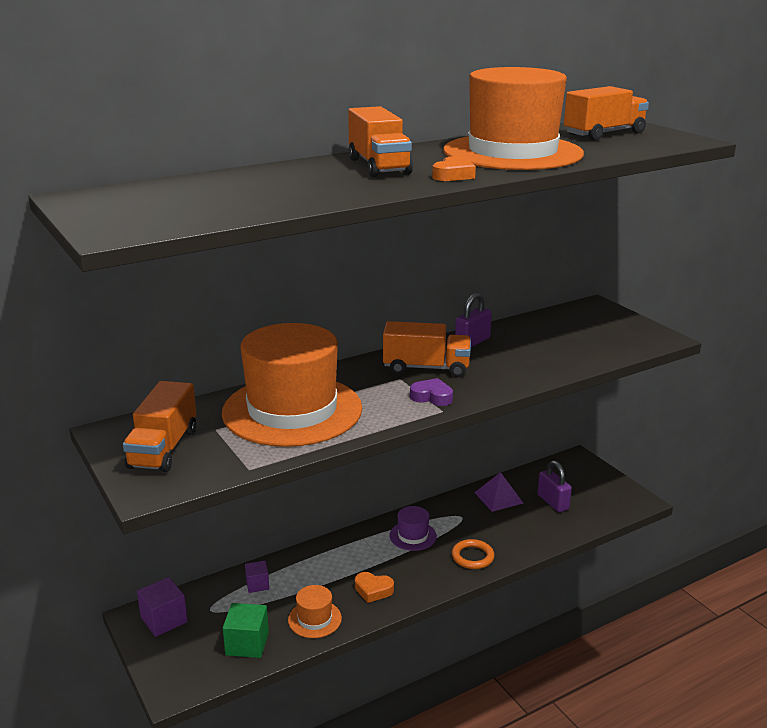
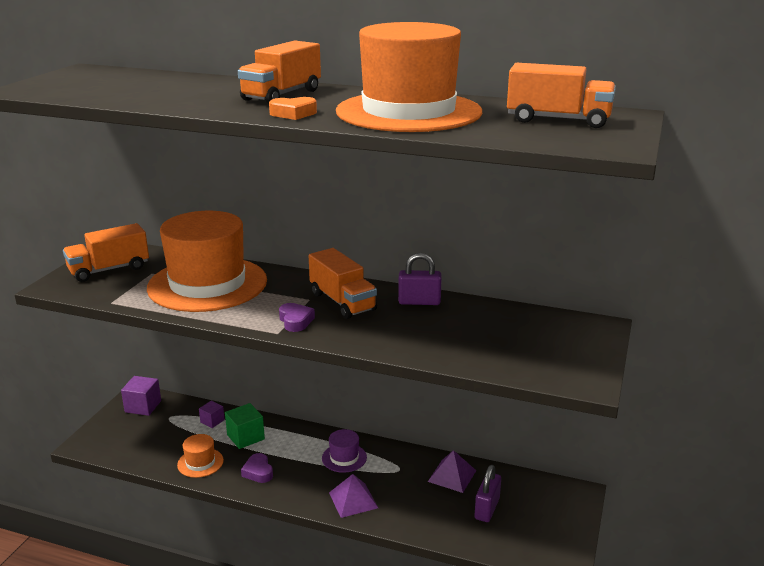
camera: 50 degrees right, 0 degrees up
green cube [223,603,269,658] -> green cube moved to [225,403,265,449]
orange heart [355,572,394,603] -> purple heart [241,453,273,483]
orange ring [452,539,495,569] -> purple pyramid [329,474,378,518]

